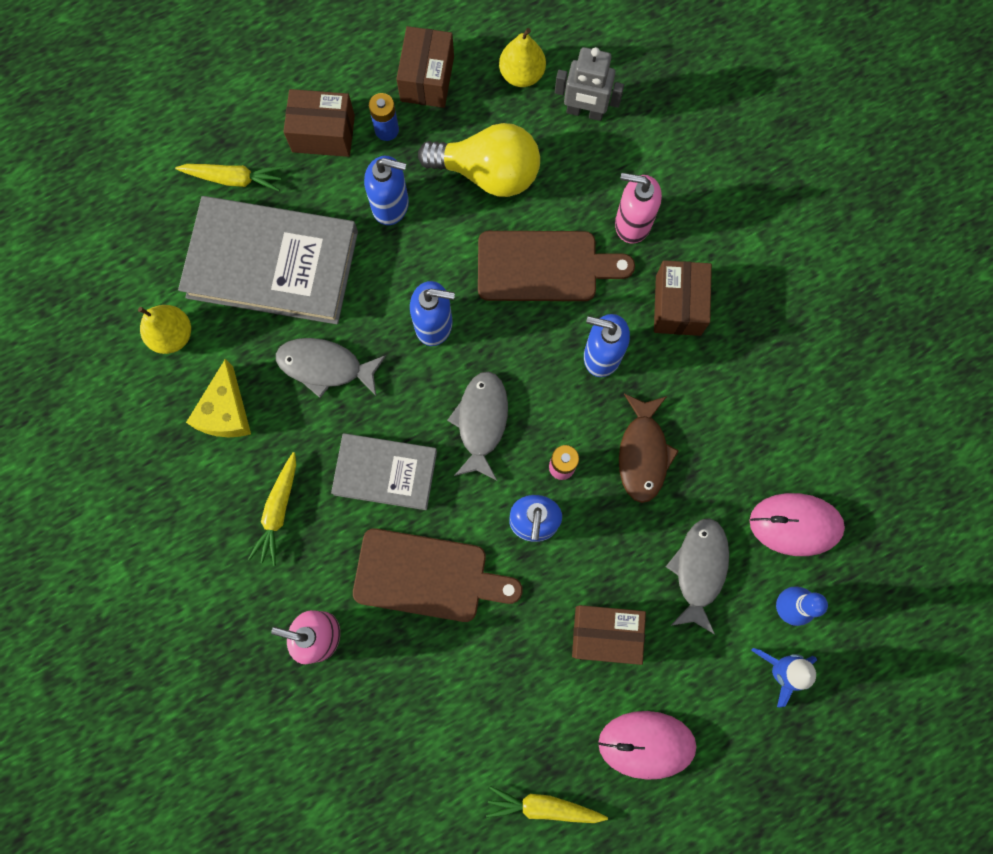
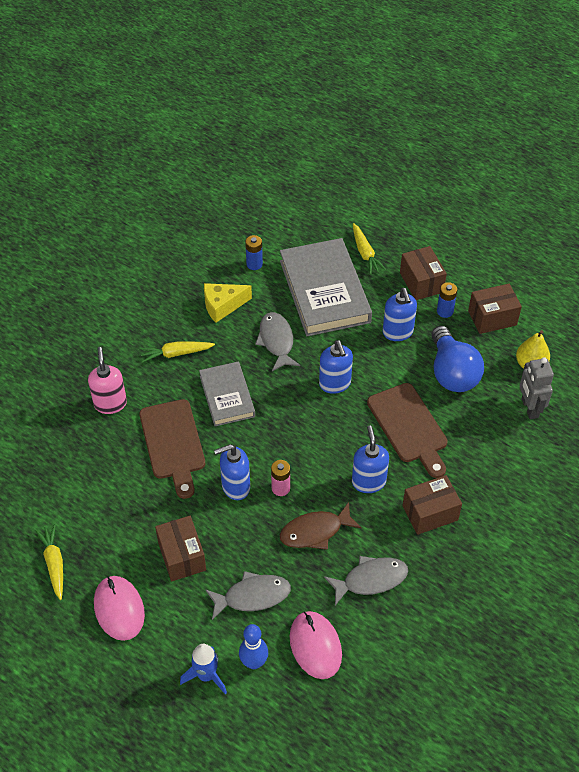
camera: 65 degrees right, 25 degrees down
yellow pear [138,305,191,354] -> blue battery [245,235,263,270]
yellow light bulb [418,123,540,197] -> blue light bulb [431,326,484,392]
grey fish [447,371,508,481] -> grey fish moved to [324,556,408,605]
pink soap dispenser [615,173,662,244] -> none

